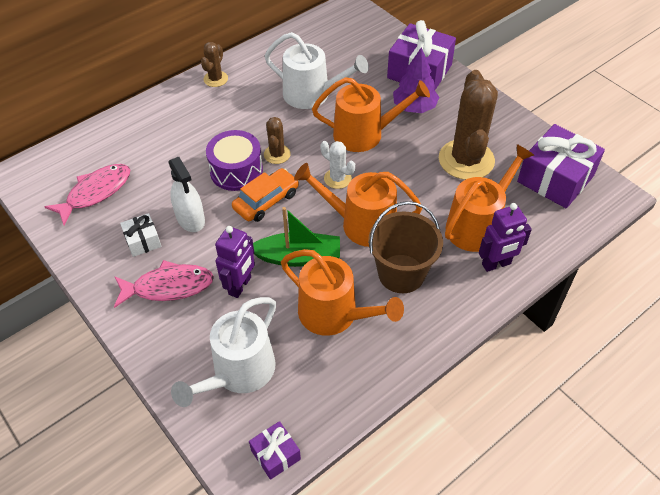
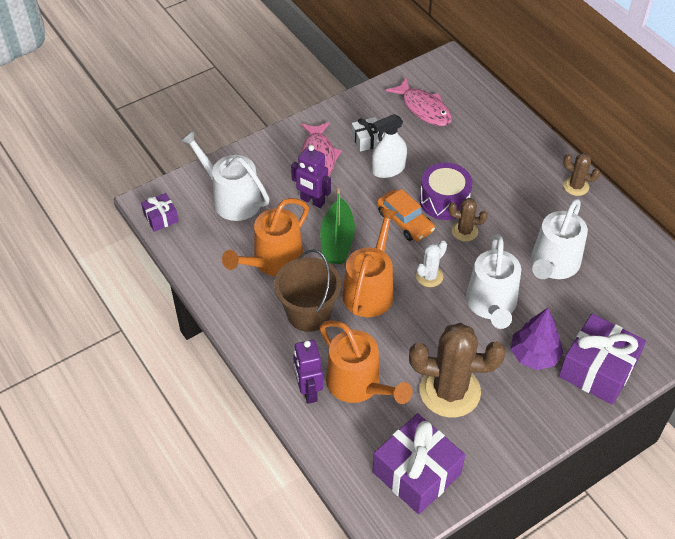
camera: 95 degrees right, 0 degrees up
orange watering can [312,77,430,152] -> white watering can [466,234,521,329]

